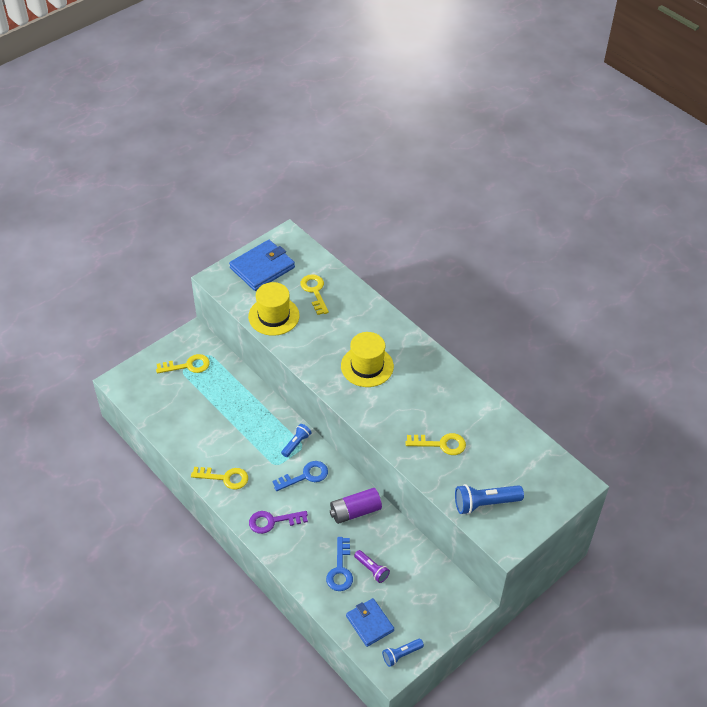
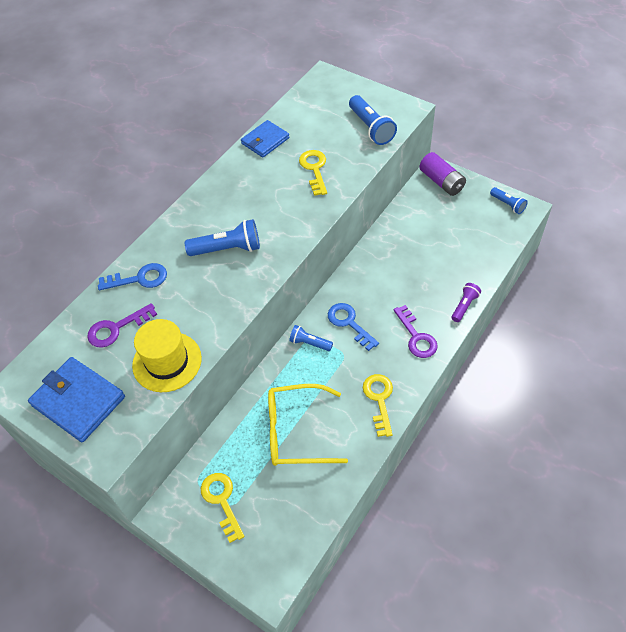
camera: 100 degrees left, 5 degrees up
yellow key [300,274,329,315] -> purple key [87,303,157,348]
blue key [326,537,353,591] -> blue key moved to [98,263,167,290]
purple battery [330,488,382,524] -> purple battery moved to [419,152,466,196]
yellow hat [341,332,394,387] -> blue flashlight [185,219,260,256]
blue wallet [346,598,394,647] -> blue wallet moved to [241,120,289,158]
purple flashlight [354,550,390,583] -> purple flashlight moved to [451,283,481,322]
none -> yellow glasses [268,384,348,466]

